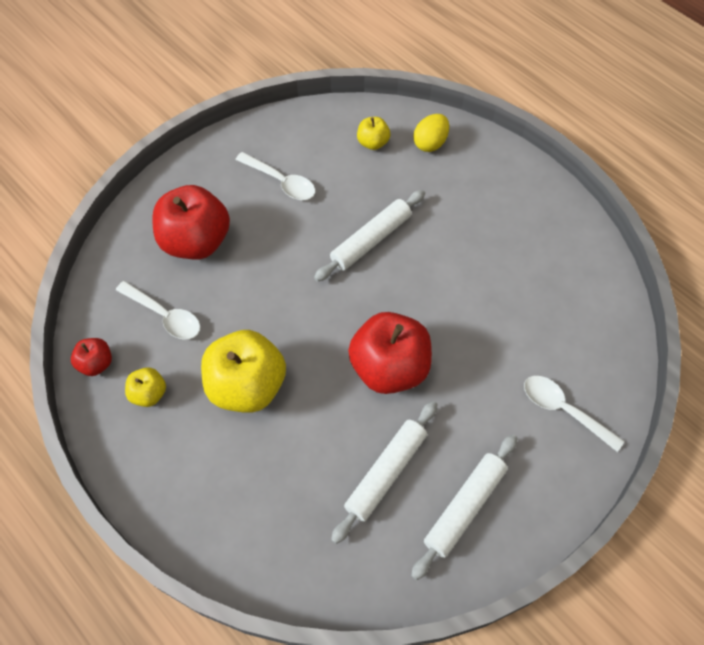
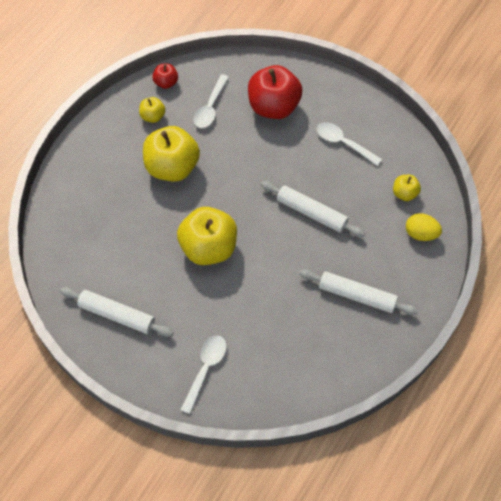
camera: 75 degrees right, 0 degrees up
white spoon [235,152,315,200] -> white spoon turned 105 degrees clockwise [317,122,382,166]
white rolling pin [331,401,438,544] -> white rolling pin moved to [299,270,418,315]
red apple [348,312,432,394] -> yellow apple [177,207,237,265]

